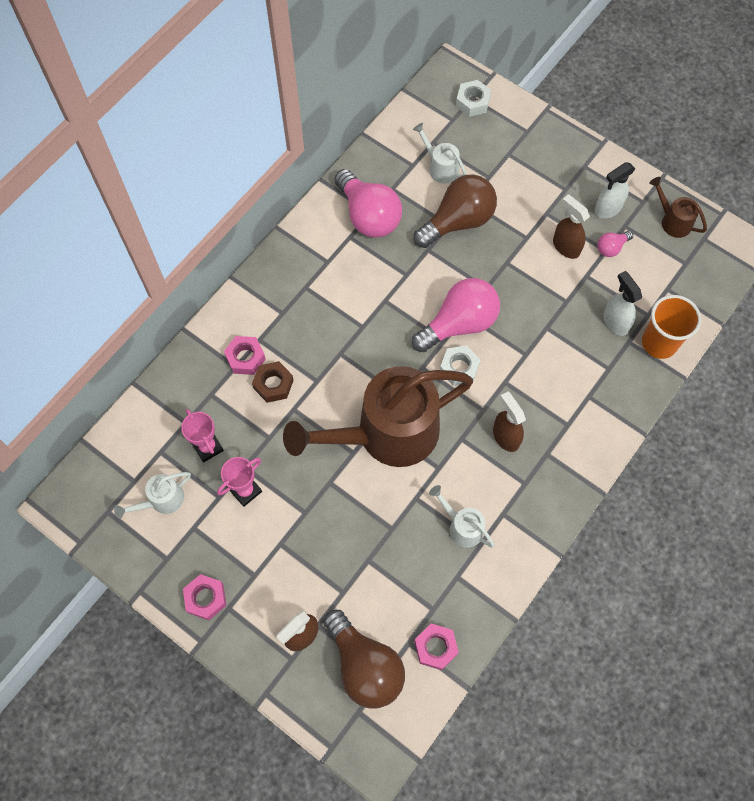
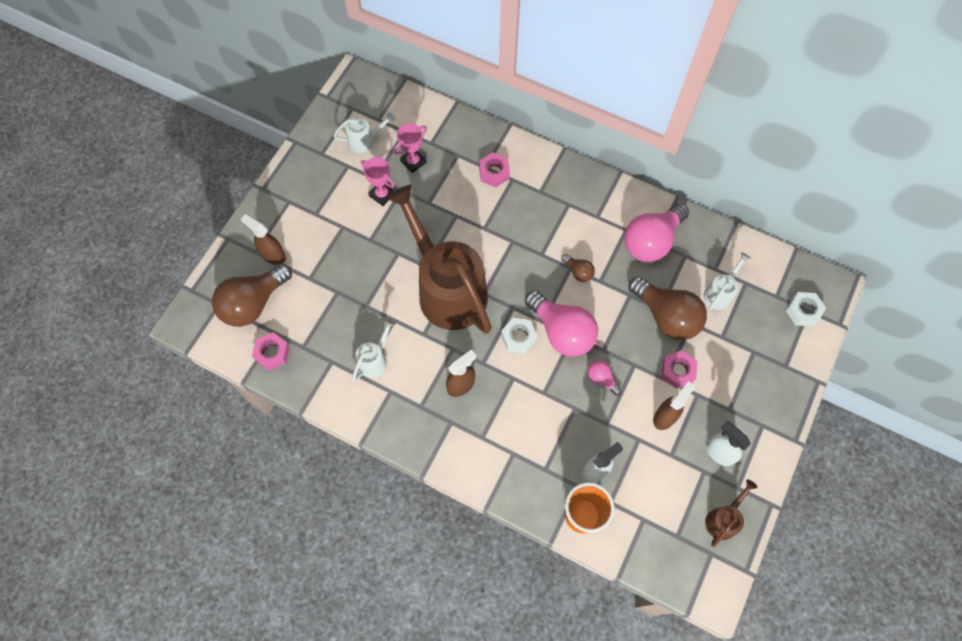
camera: 80 degrees right, 0 degrees up
white watering can [114,472,191,519] -> white watering can turned 120 degrees clockwise [334,112,395,153]
pink nut [183,574,226,620] -> pink nut moved to [661,350,697,389]
brown nut [252,361,294,403] -> none
pink light bulb [597,231,633,257] -> pink light bulb moved to [588,360,622,396]
none -> brown light bulb [561,254,595,282]

